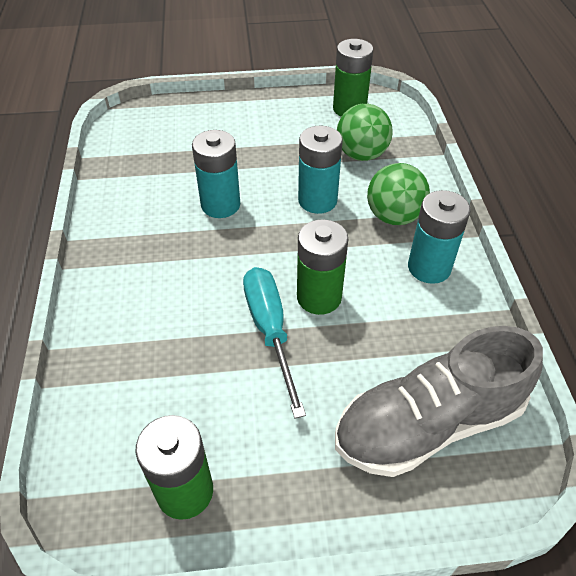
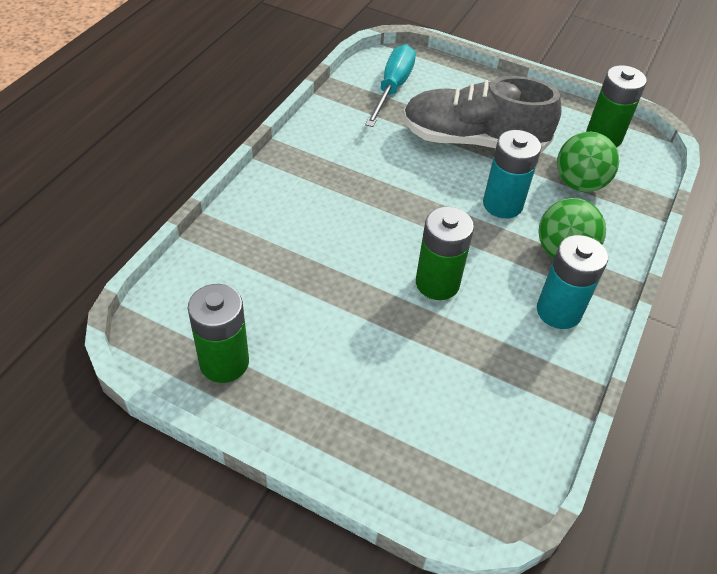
camera: 30 degrees right, 0 degrees up
turquoise battery [192,130,240,218] -> none
turquoise screwdriver [243,267,306,418] -> turquoise screwdriver moved to [365,44,416,127]
grey shoe [335,326,543,477] -> grey shoe moved to [403,76,562,153]

